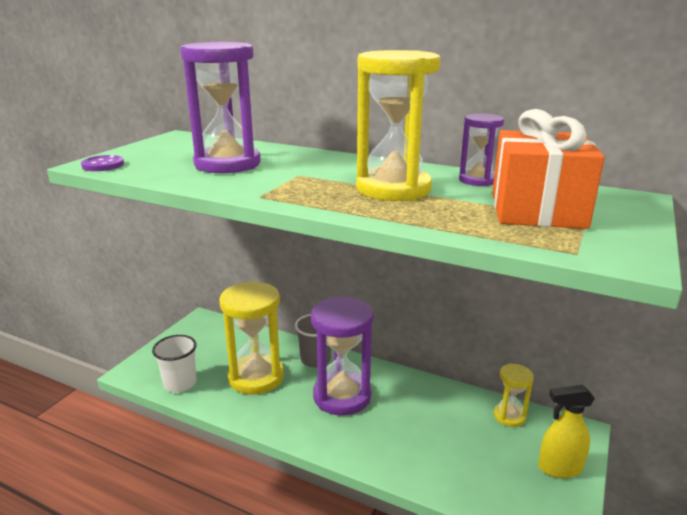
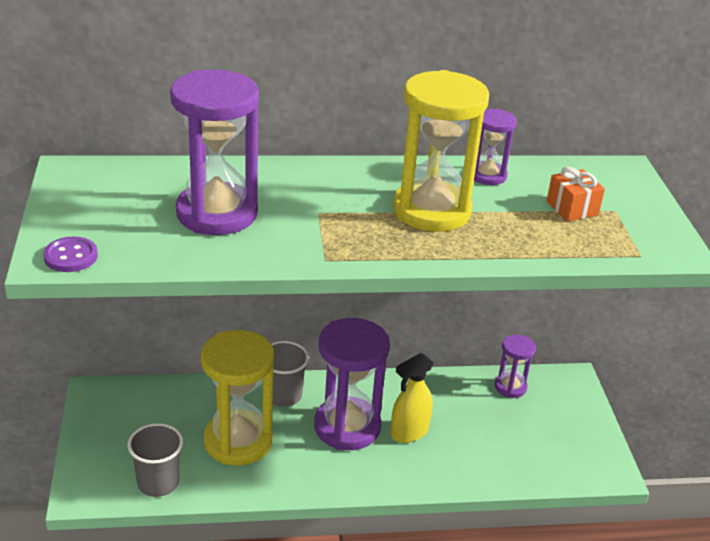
camera: 35 degrees left, 10 degrees up
white cup [152,335,197,392] -> grey cup [128,423,183,497]
orange gift [492,109,605,229] -> orange gift [547,167,605,221], size x0.48
yellow hourglass [494,364,534,427] -> purple hourglass [495,335,536,398]
yellow spray bottle [538,385,595,478] -> yellow spray bottle moved to [390,353,434,443]

